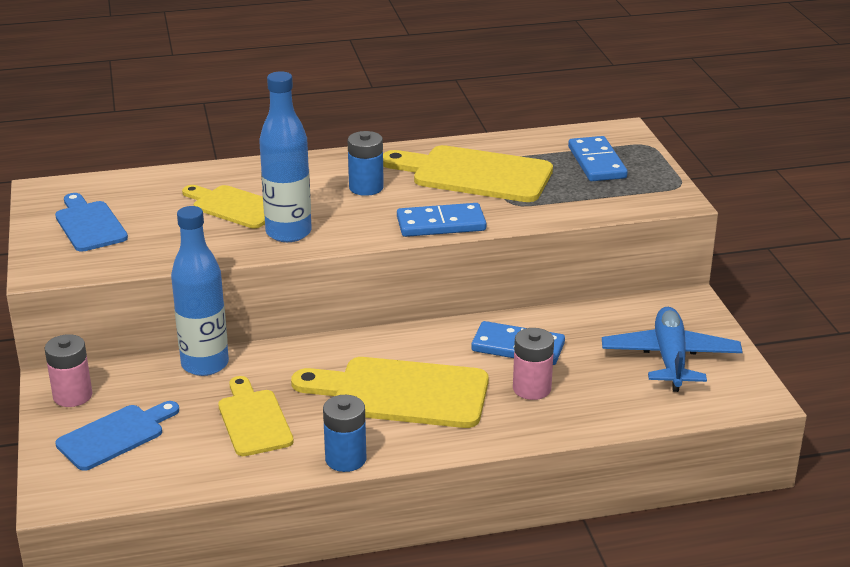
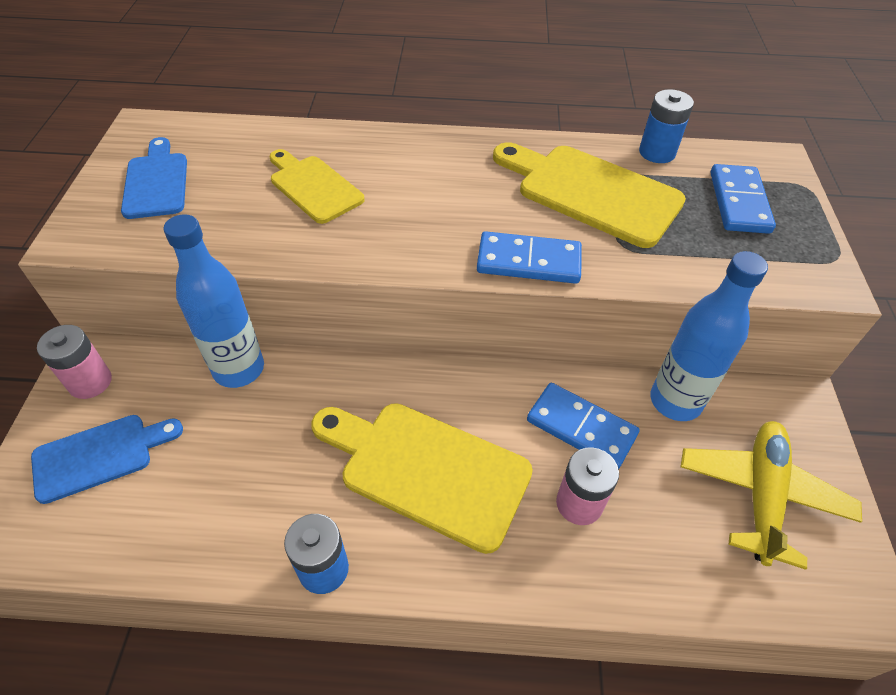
camera: 15 degrees right, 20 degrees up
yellow cutting board [218,376,294,456] -> none
blue bottle [259,71,312,242] -> blue bottle moved to [650,251,768,421]
blue battery [348,131,384,196] -> blue battery moved to [639,89,694,163]
blue plane [602,307,743,392] -> yellow plane [680,421,862,570]

